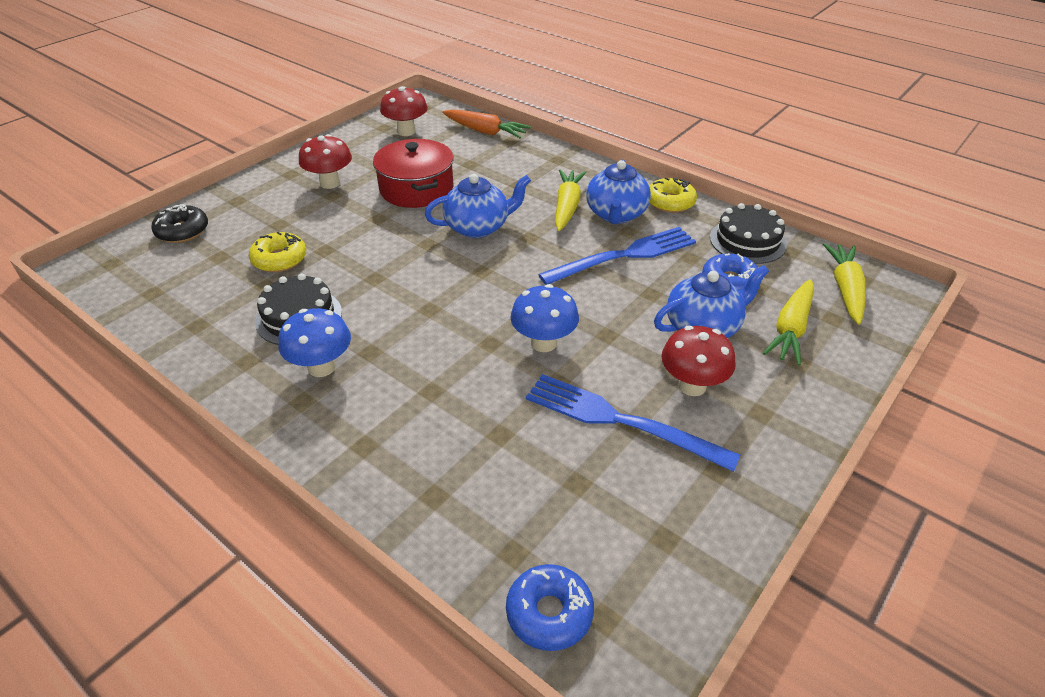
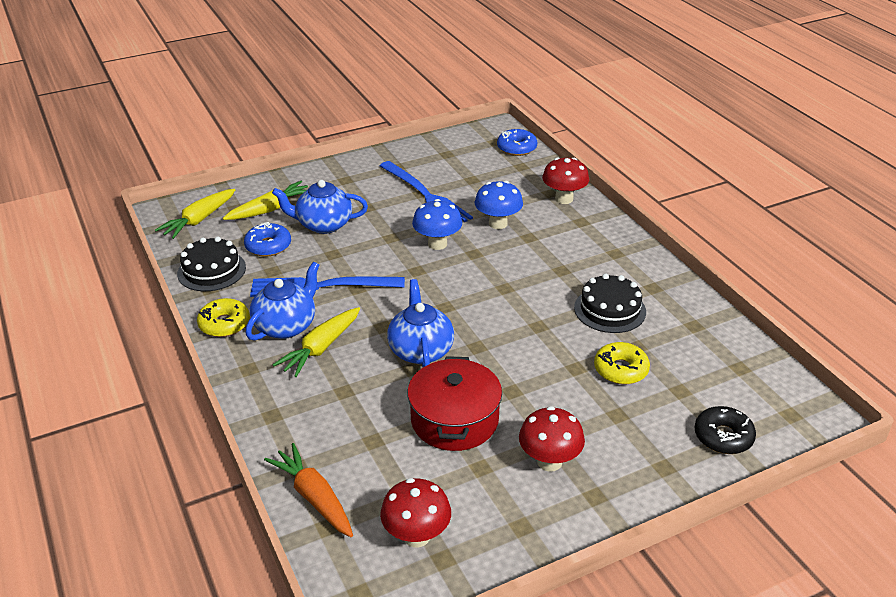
camera: 155 degrees left, 5 degrees down
blue mushroom [279,308,351,377] -> blue mushroom moved to [475,181,523,229]
blue teapot [425,174,531,238] -> blue teapot turned 75 degrees clockwise [387,279,454,367]
red mushroom [661,326,736,396] -> red mushroom moved to [542,158,589,204]

